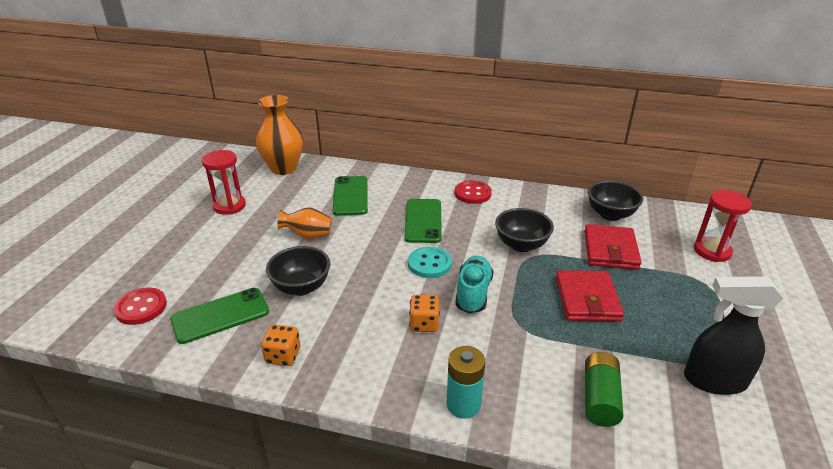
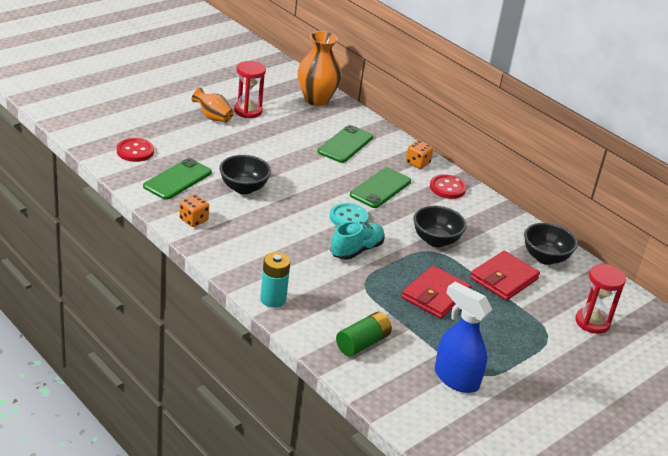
camera: 30 degrees right, 0 degrees up
green phone [170,288,269,344] -> green phone turned 60 degrees counterclockwise [143,158,212,200]
orange vase [277,207,332,239] -> orange vase moved to [192,88,234,122]
orange dice [409,295,440,332] -> orange dice moved to [406,140,433,169]
black spray bottle [684,276,783,395] -> blue spray bottle [435,282,492,393]

